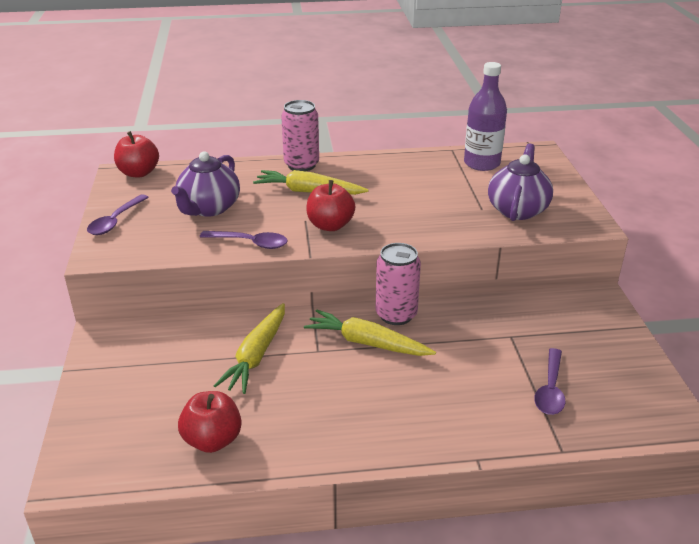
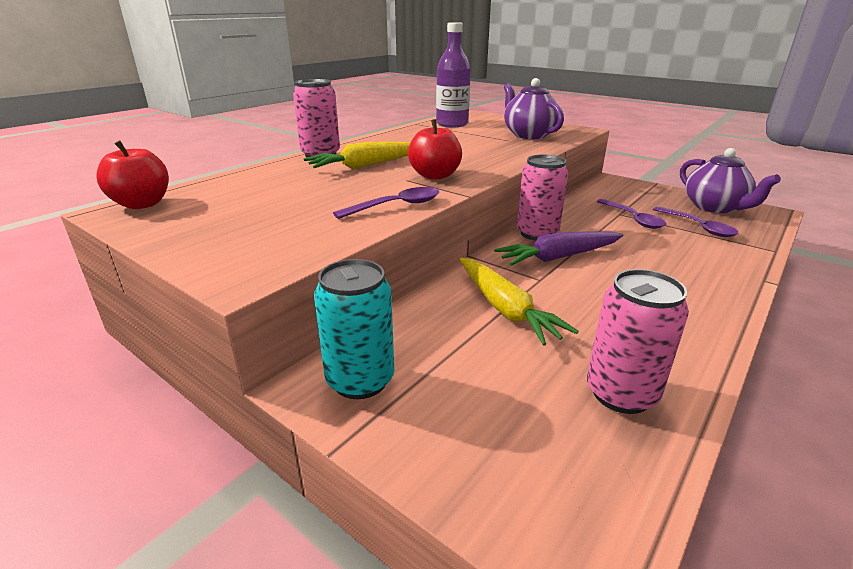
camera: 45 degrees left, 5 degrees down
purple spoon [87,194,149,235] -> purple spoon moved to [597,199,666,229]
purple teapot [171,151,240,217] -> purple teapot moved to [680,148,781,213]
red apple [178,391,242,453] -> pink can [587,269,689,414]
yellow carrot [304,309,436,356] -> purple carrot [494,231,623,266]
none -> turquoise can [314,259,394,399]

